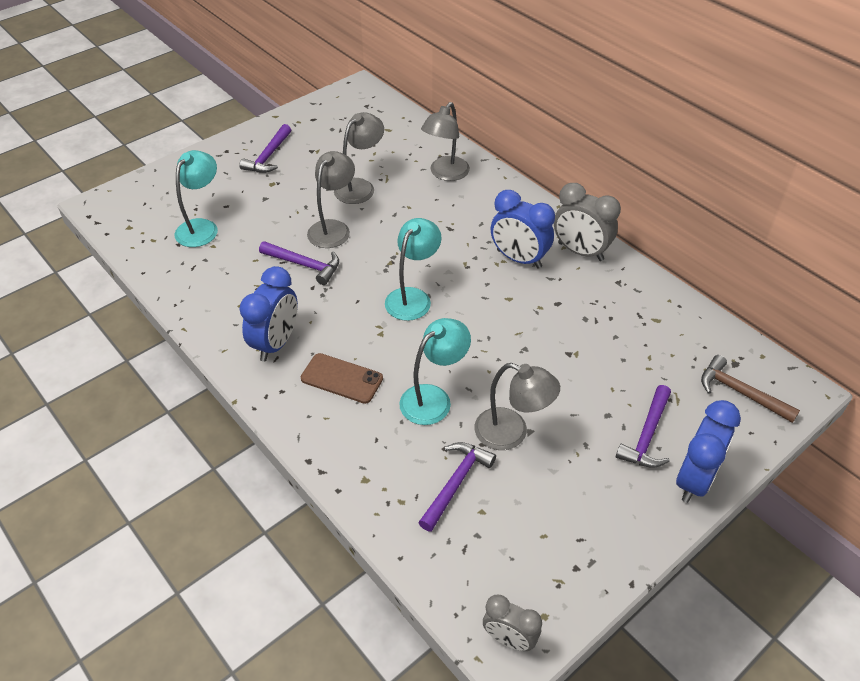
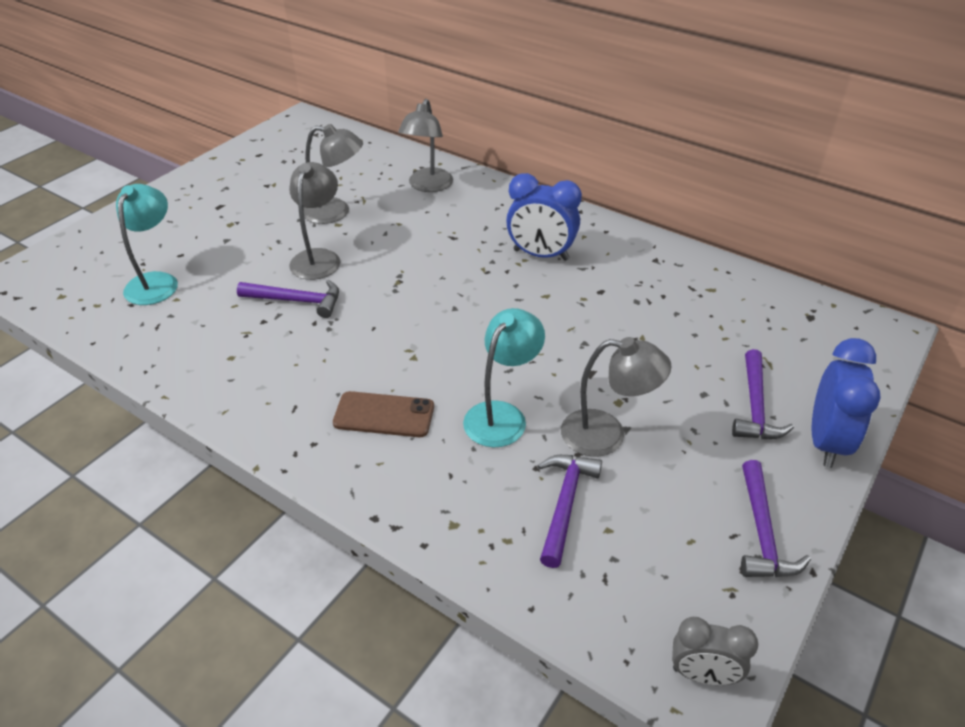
camera: 15 degrees left, 5 degrees down
purple hammer [239,124,291,173] -> purple hammer moved to [741,460,811,577]
blue clock [240,266,298,362] -> none
grey lamp [334,112,384,204] -> grey lamp turned 75 degrees clockwise [304,124,363,224]
turquoise lamp [385,218,442,321] -> none
grey clock [554,183,621,261] -> none
brown hammer [701,355,800,423] -> none

